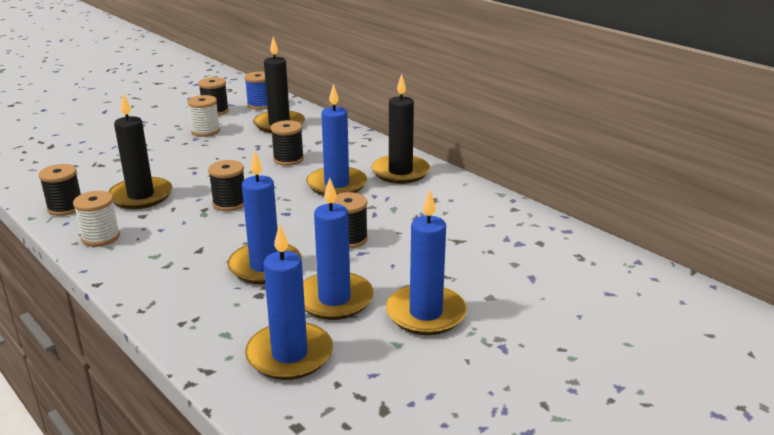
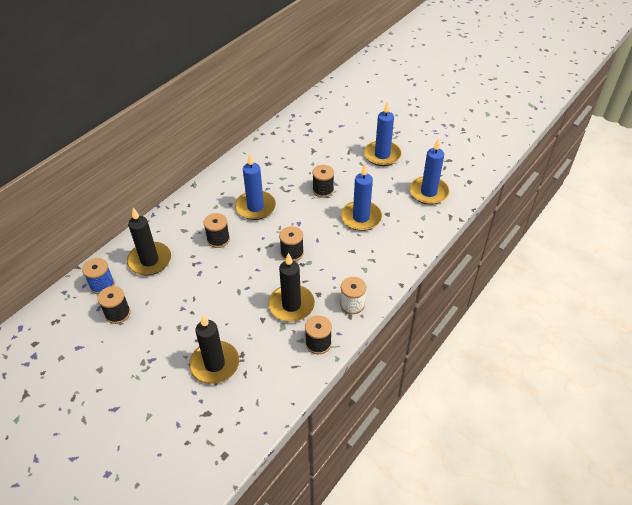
camera: 100 degrees left, 20 degrees up
white spool [187,95,220,137] -> none
blue candle [303,178,374,320] -> none
black candle [371,74,430,184] -> black candle moved to [189,315,239,384]

